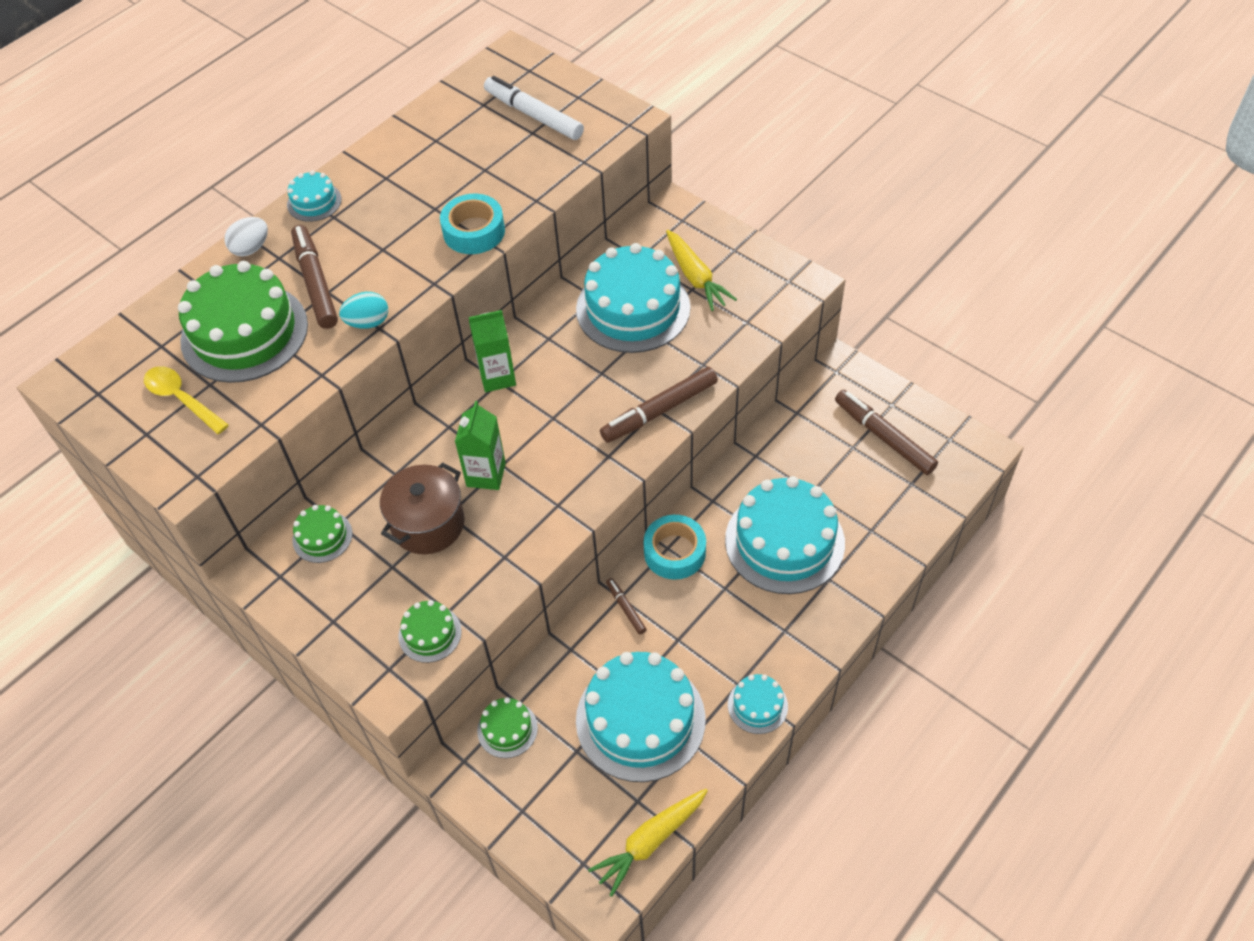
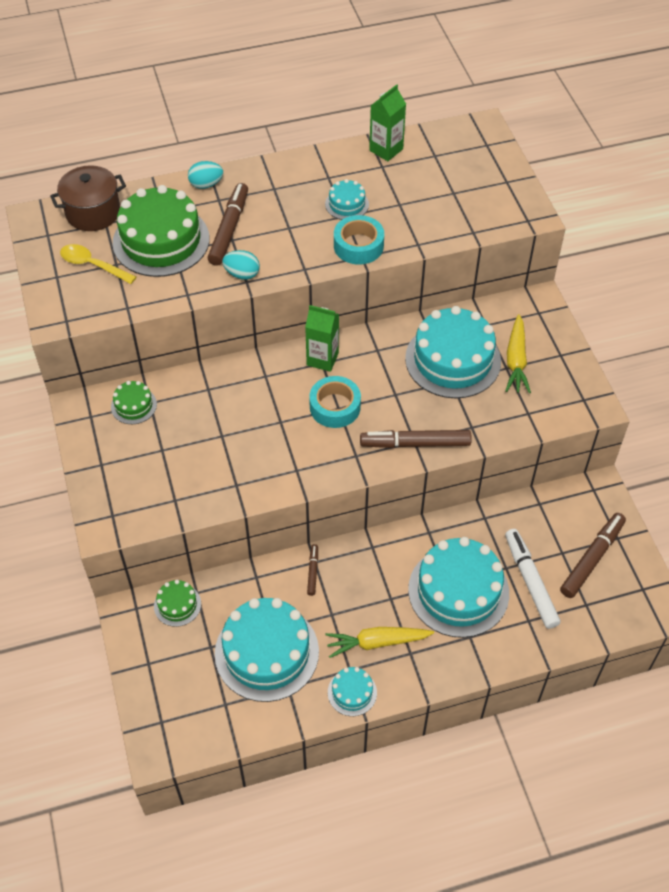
camera: 30 degrees right, 0 degrees up
yellow spoon [144,366,228,434] -> yellow spoon turned 45 degrees counterclockwise [60,244,136,284]
white egg [224,217,268,256] -> turquoise egg [188,161,223,189]
turquoise cake [287,171,342,222] -> turquoise cake moved to [325,179,369,220]
brown pot [380,462,465,554] -> brown pot moved to [50,165,126,231]
green cake [399,600,462,663] -> none
green carton [455,401,506,490] -> green carton moved to [369,84,406,161]
white marker [484,76,584,140] -> white marker moved to [505,529,561,629]
yellow carrot [588,789,708,897] -> yellow carrot moved to [325,627,434,658]
turquoise tape [643,515,706,580] -> turquoise tape moved to [309,376,361,428]
brown marker [835,390,938,475] -> brown marker turned 45 degrees clockwise [560,513,626,598]

